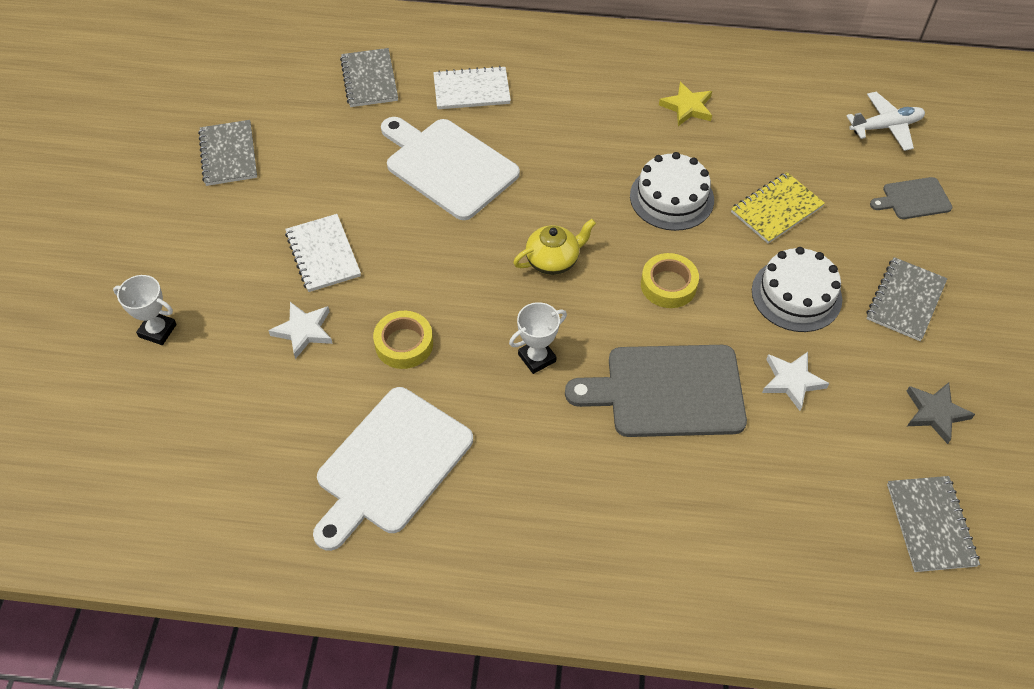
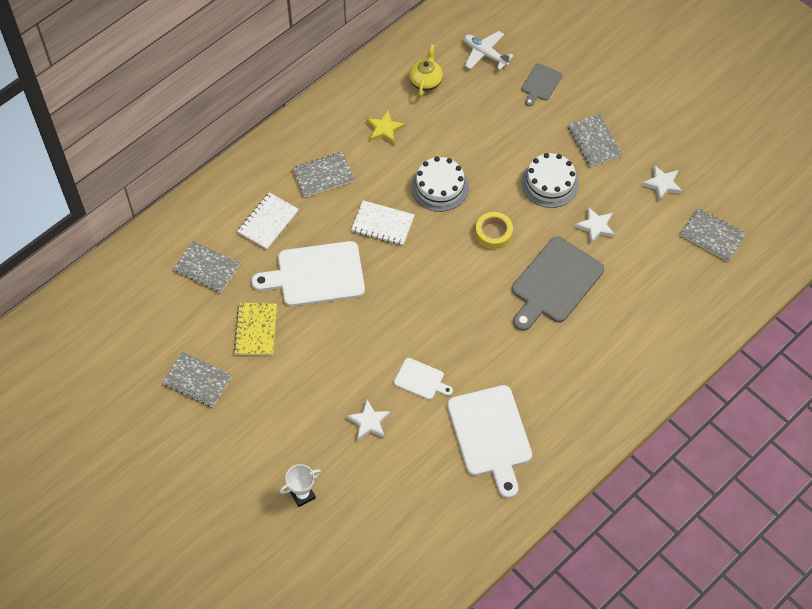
camera: 50 degrees left, 5 degrees up
white notebook [285,214,361,292] -> white notebook moved to [351,201,415,246]
yellow tape [373,311,433,369] -> white cutting board [394,358,453,400]
white trophy [509,302,567,374] -> none
yellow teapot [513,219,596,275] -> yellow teapot moved to [409,44,443,97]
yellow notebook [731,172,825,244] -> yellow notebook moved to [234,303,277,356]
white plane [847,92,925,151] -> white plane turned 75 degrees counterclockwise [464,31,514,70]
grey star [906,382,975,444] -> white star [642,165,682,201]
none -> grey notebook [292,152,355,197]

